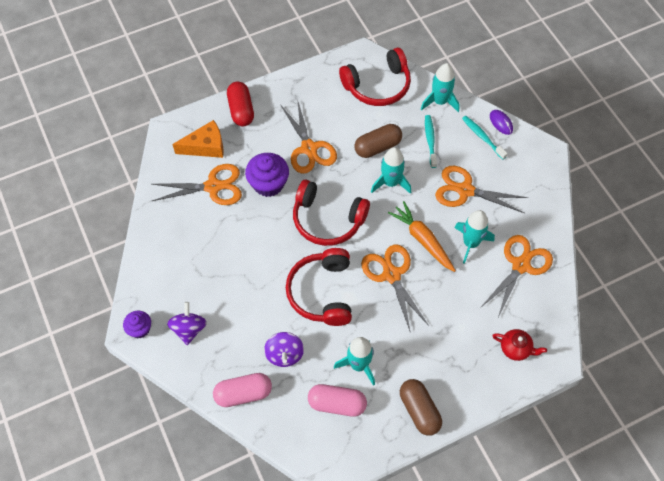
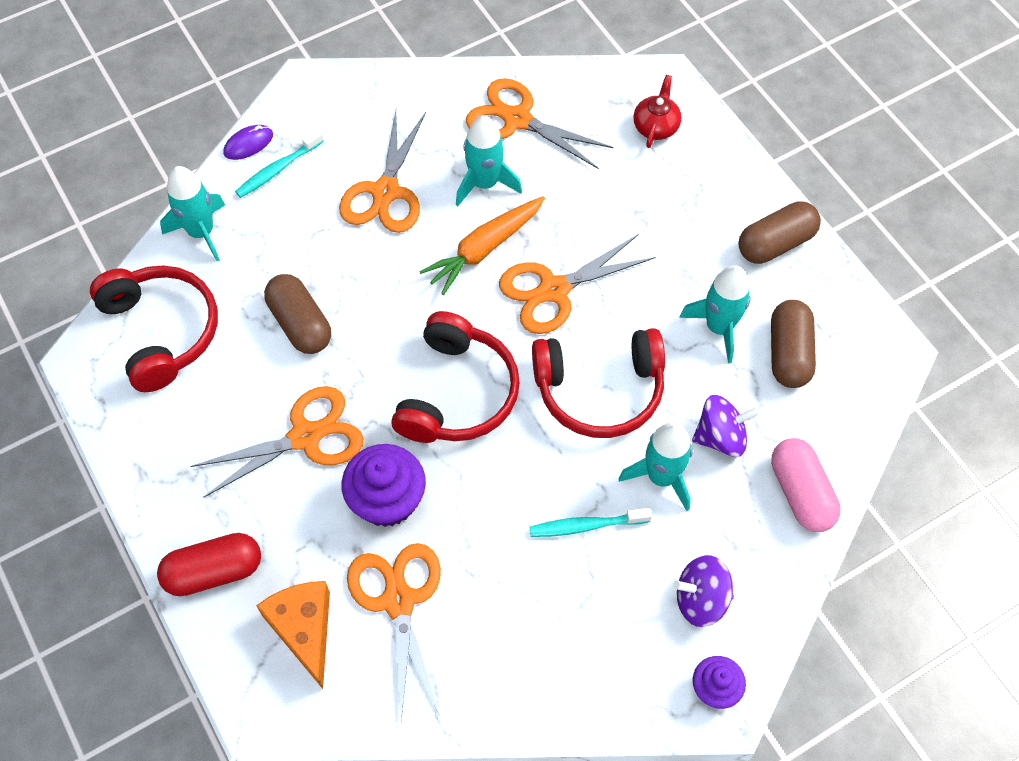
camera: 95 degrees left, 0 degrees up
pink capsule [308,384,367,417] -> brown capsule [771,300,816,388]
turquoise rocket [371,147,411,194] -> turquoise rocket moved to [619,422,693,511]
turquoise toothbrush [425,115,437,168] -> turquoise toothbrush moved to [529,508,652,537]

